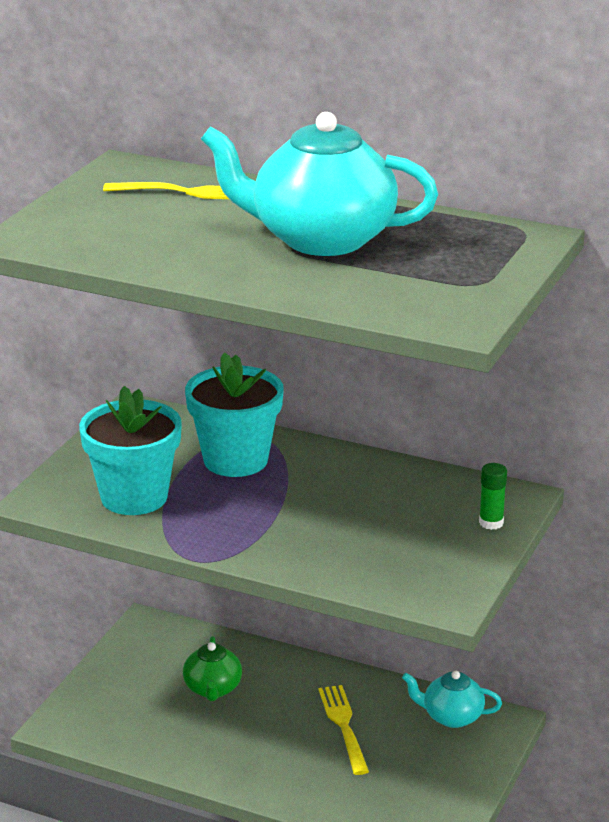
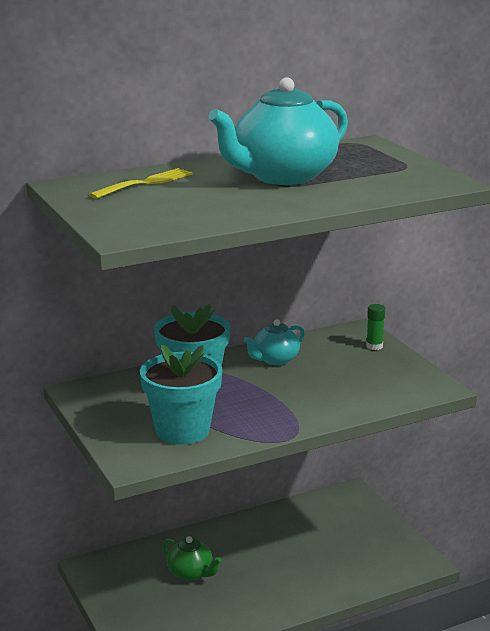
camera: 50 degrees left, 5 degrees down
yellow fork [318,685,369,775] -> none
turquoise teapot [402,671,502,728] -> turquoise teapot moved to [244,319,305,365]

